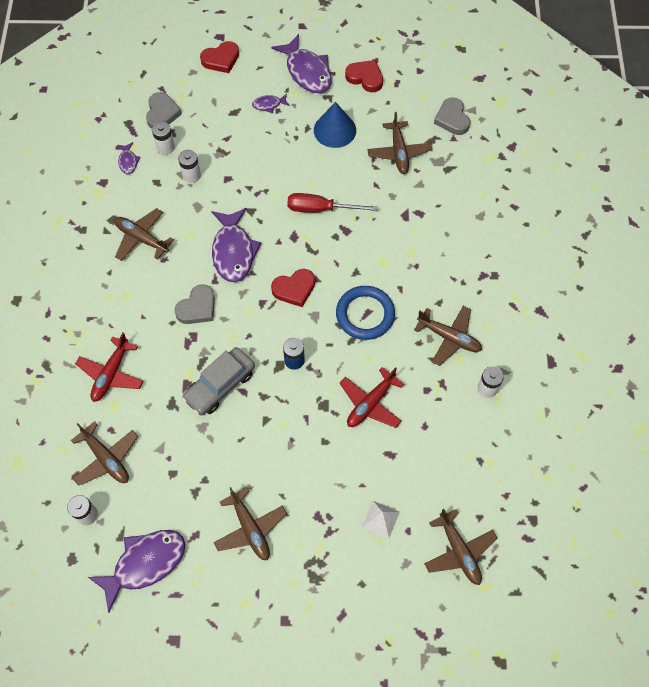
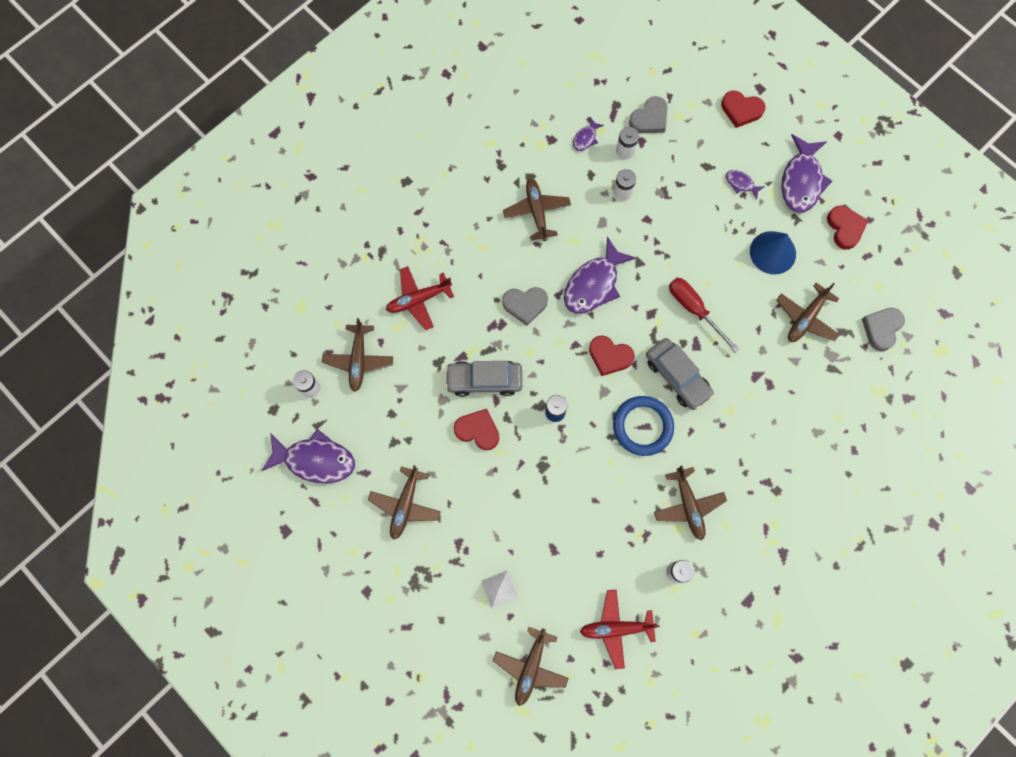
camera: 45 degrees right, 10 degrees up
red plane [340,367,405,428] -> red plane moved to [580,590,660,669]
none -> red heart [454,409,499,450]
none -> grey car [646,338,714,410]

